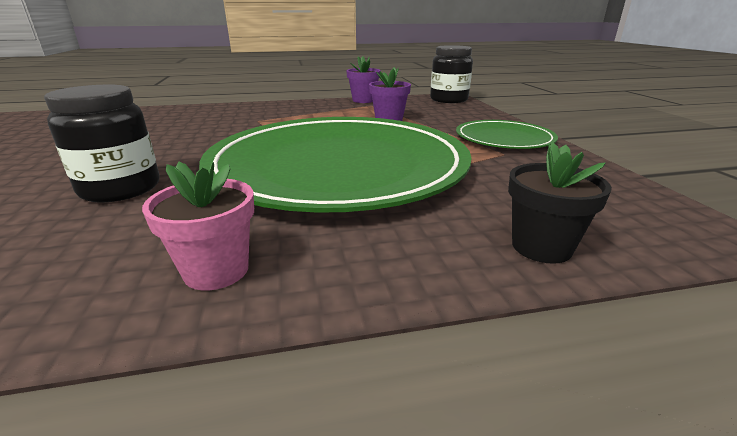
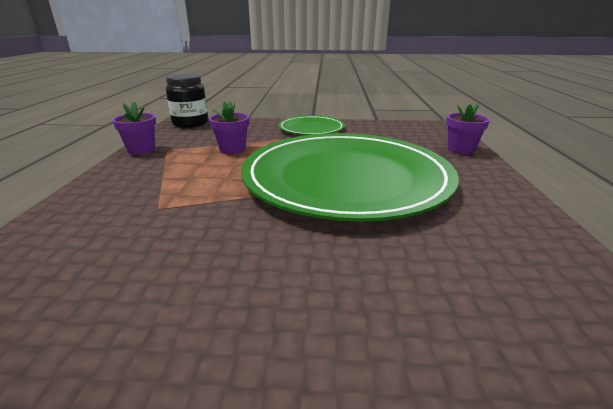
camera: 75 degrees left, 0 degrees up
black jar [44,85,160,202] -> none
pink flower pot [142,162,254,291] -> none
black flower pot [508,143,612,264] -> purple flower pot [446,103,490,155]

